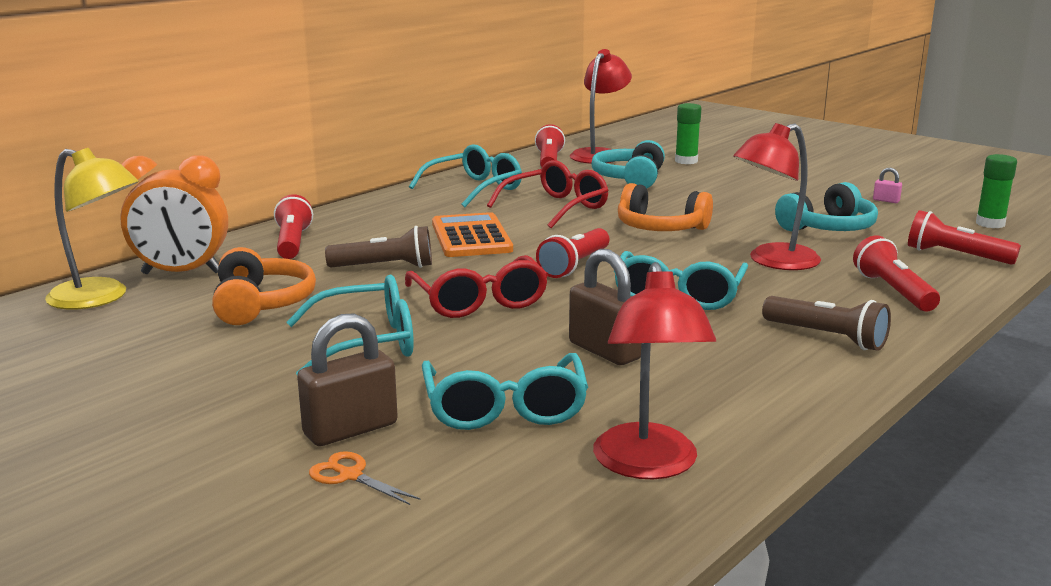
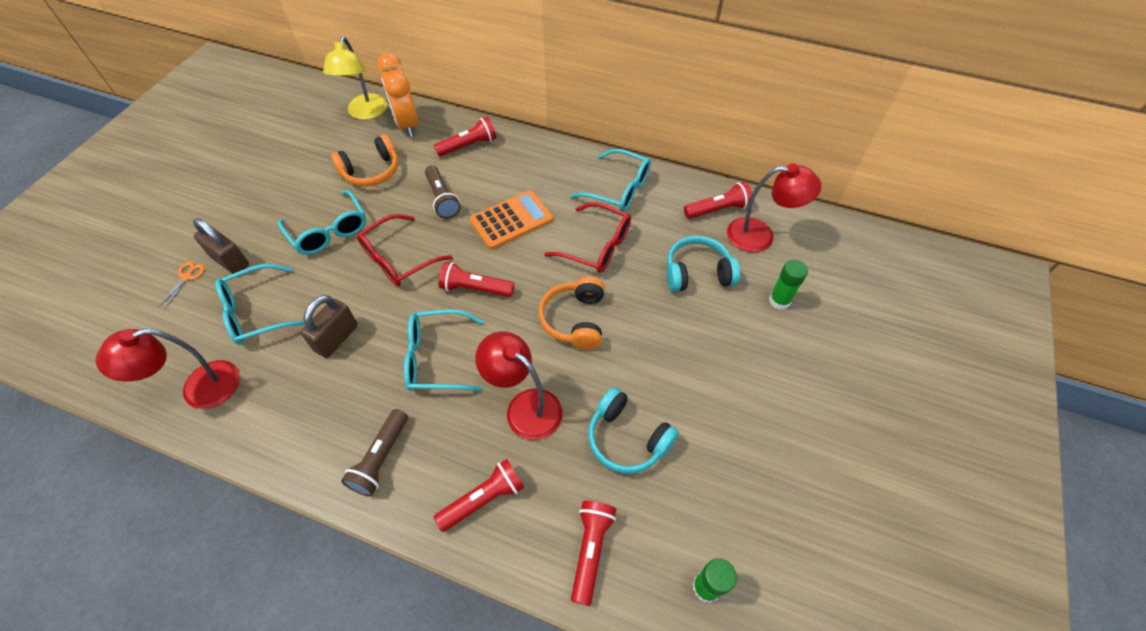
camera: 70 degrees right, 35 degrees up
pink padlock [873,168,902,203] -> none

